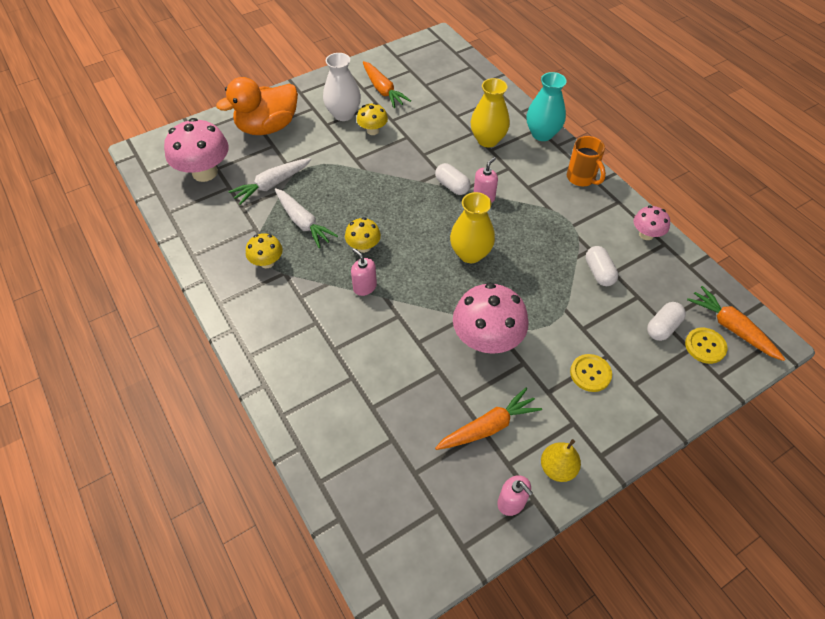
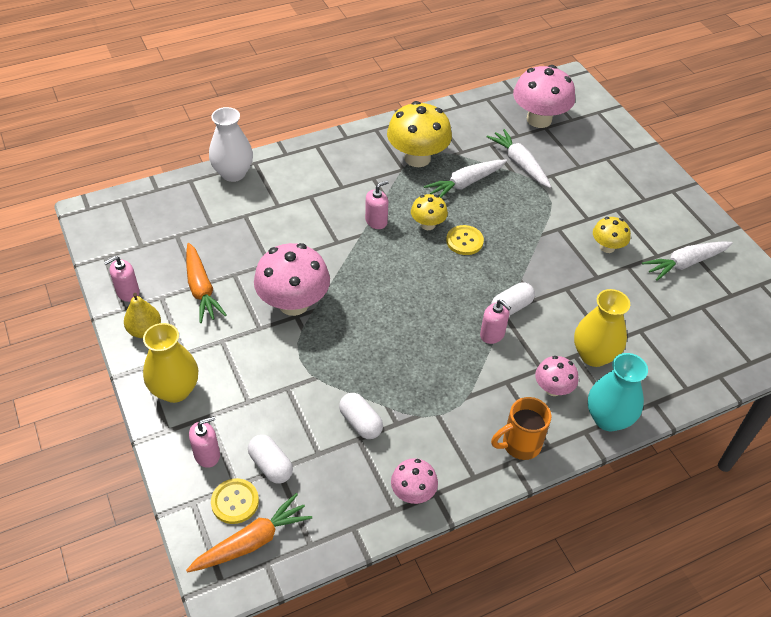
camera: 95 degrees right, 5 degrees down
orange duck [216,77,298,135] -> none
yellow mushroom [246,233,283,268] -> yellow mushroom [387,101,452,167], size x1.86
white vase [323,53,361,121] -> white vase moved to [209,107,253,182]
orange carrot [363,61,411,108] -> white carrot [642,241,733,281]
yellow vase [450,192,495,263] -> yellow vase moved to [143,323,198,403]
yellow button [570,354,612,392] -> yellow button moved to [446,225,484,255]
white capsule [585,246,618,286] -> white capsule turned 60 degrees clockwise [339,393,383,439]
none -> pink soap dispenser [189,416,220,468]
none -> pink mushroom [535,356,578,396]

